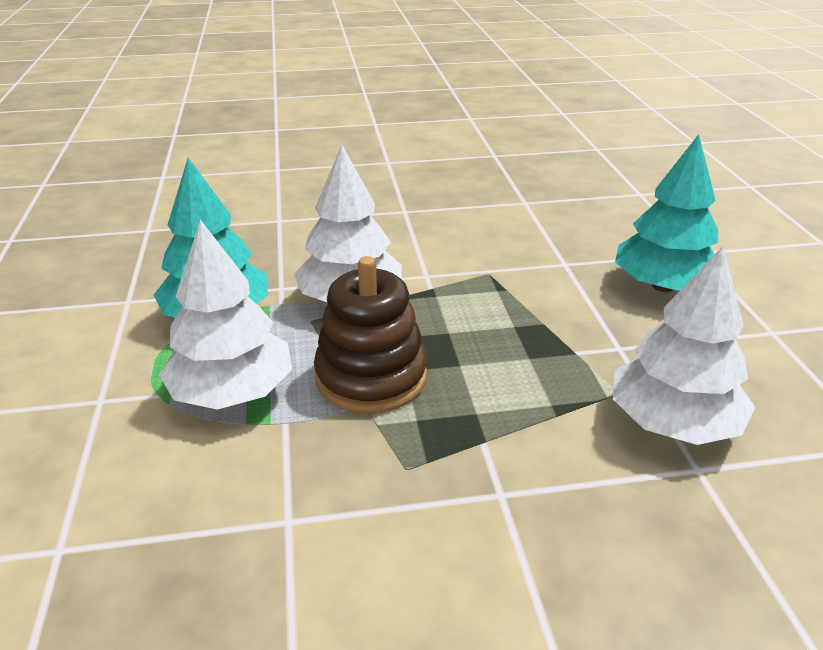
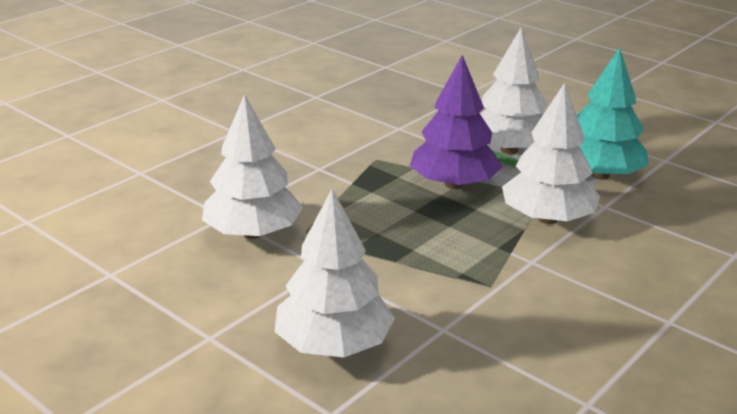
camera: 140 degrees right, 5 degrees down
brown stacking toy [314,256,427,414] -> purple tree [410,55,502,189]
turquoise tree [615,134,718,292] -> white tree [275,189,395,358]

